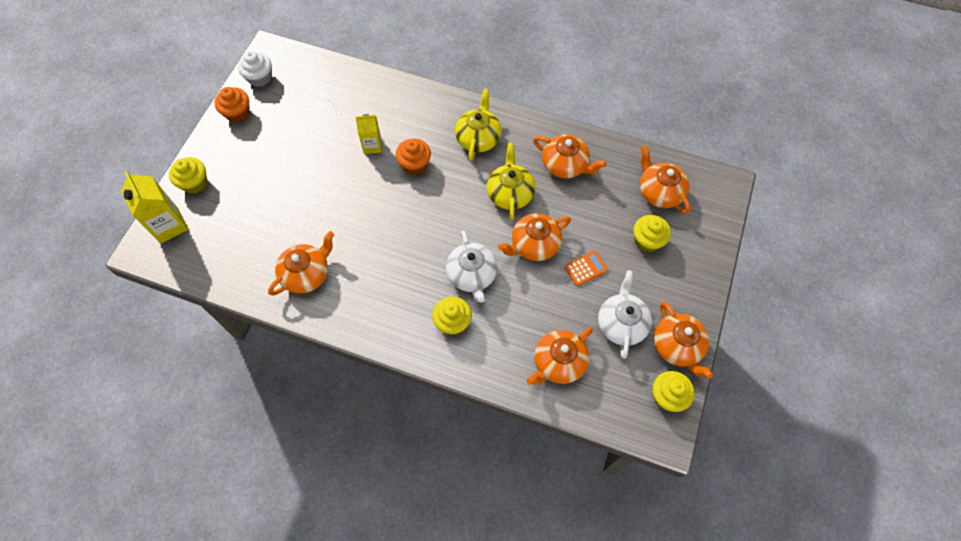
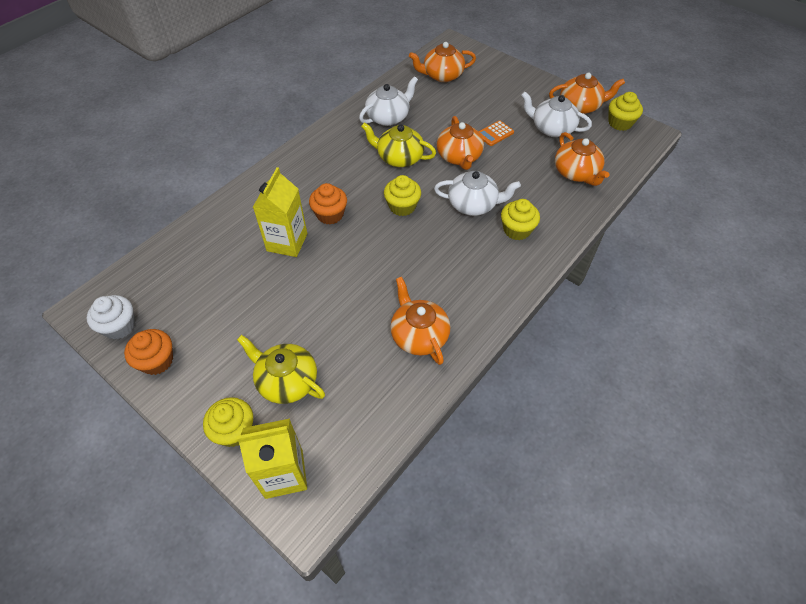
camera: 70 degrees left, 10 degrees down
yellow carton [355,114,382,154] -> yellow carton [253,167,307,257], size x1.56
yellow teapot [455,89,502,161] -> yellow teapot moved to [237,335,325,404]
orange teapot [533,134,607,178] -> white teapot [359,76,418,126]
orange calculator [564,251,608,286] -> orange calculator turned 120 degrees counterclockwise [478,120,514,146]
yellow cupcake [633,215,671,252] -> yellow cupcake moved to [384,175,421,216]

